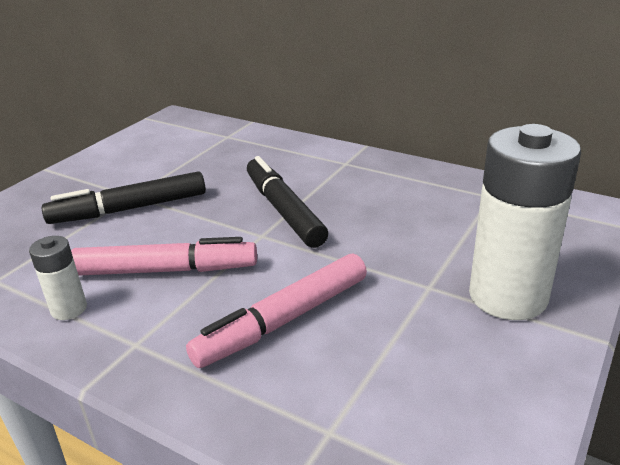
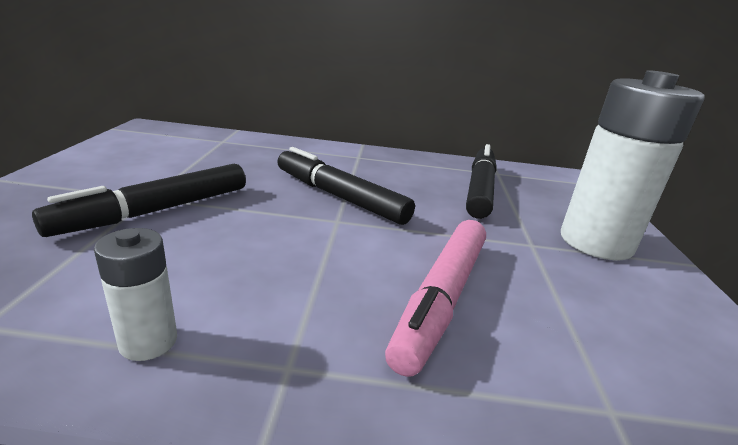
camera: 30 degrees left, 5 degrees down
pink marker [71,237,257,276] -> none
none -> black marker [466,144,497,219]

